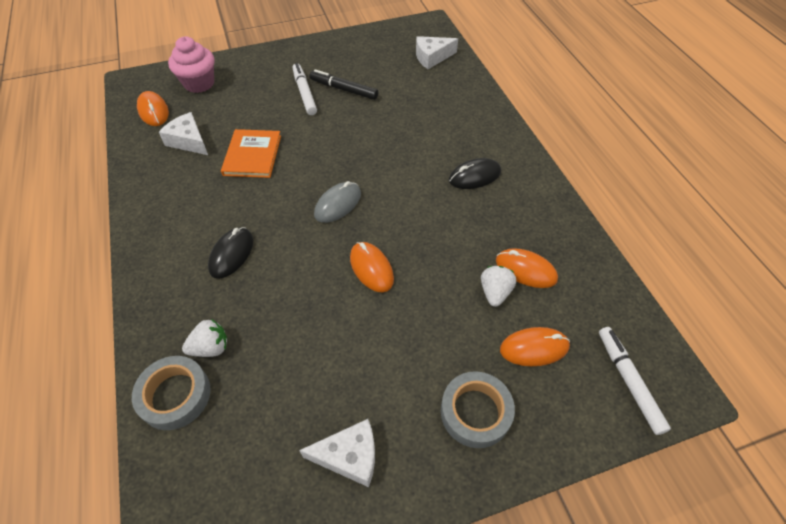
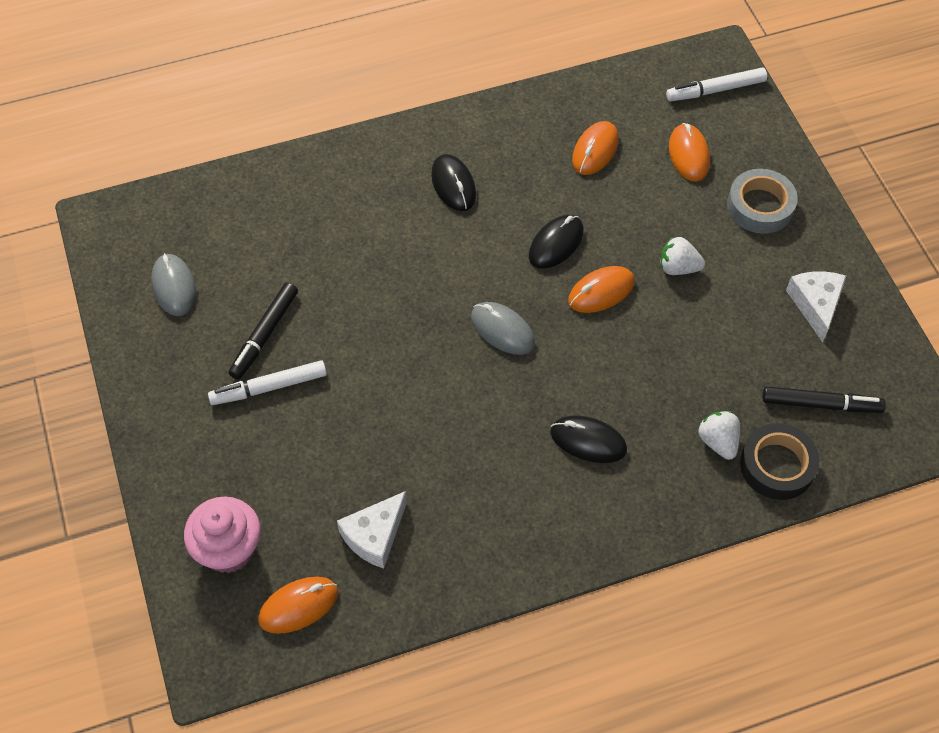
camera: 90 degrees left, 5 degrees up
grey tape [132,356,211,430] -> black tape [740,423,819,500]
orange book [221,129,281,178] -> none
white cheese [416,36,458,69] -> none
white strawberry [481,266,516,307] -> white strawberry moved to [660,236,705,275]
none -> grey mouse [151,253,196,316]
none -> black mouse [529,215,584,269]
none -> black marker [762,386,886,413]

